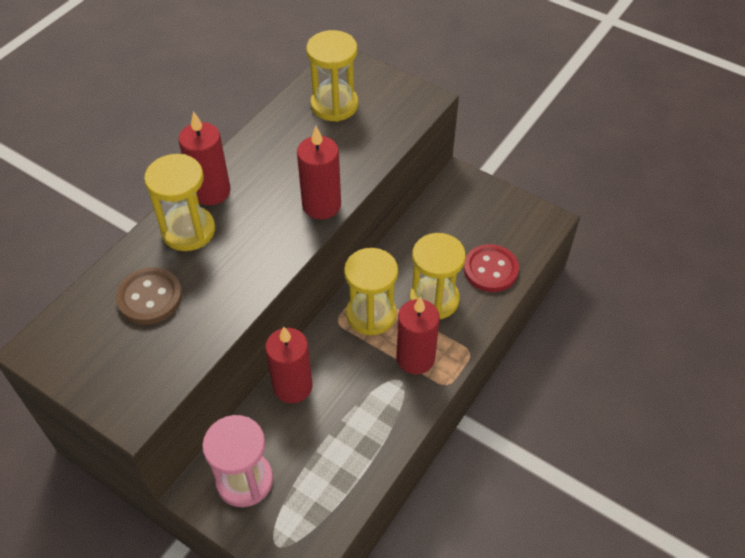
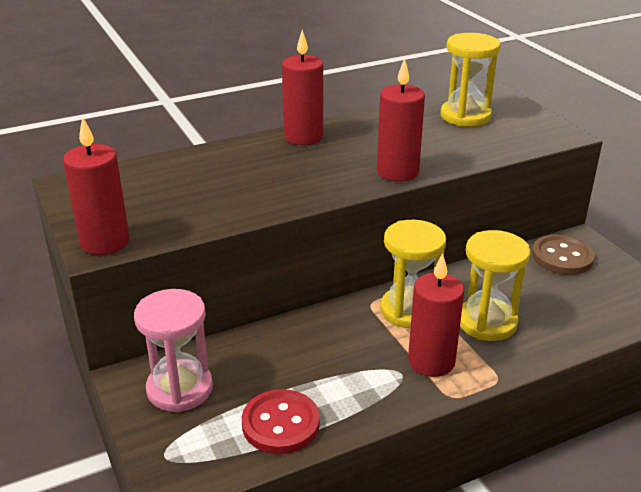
camera: 30 degrees right, 20 degrees down
brown button [116,267,182,325] -> brown button moved to [532,235,595,275]
yellow hourglass [144,154,215,251] -> none
red candle [265,326,313,403] -> red candle moved to [63,117,130,255]
red button [464,244,519,292] -> red button moved to [242,389,320,454]

